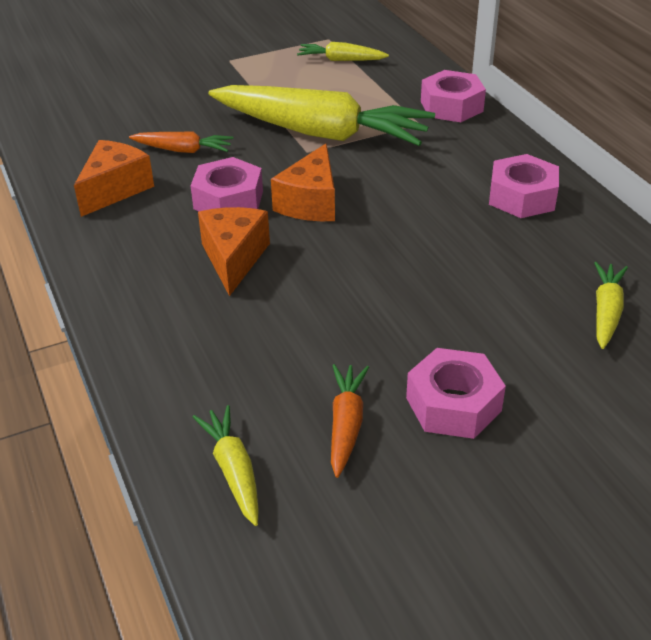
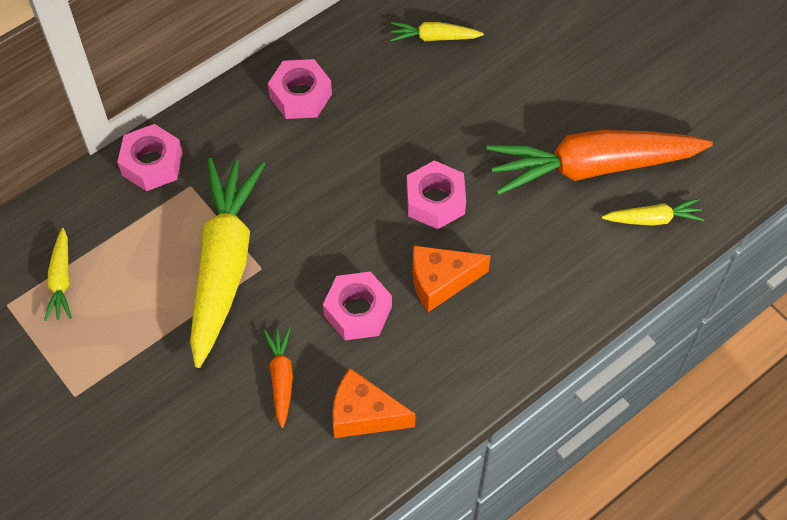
camera: 105 degrees left, 20 degrees up
yellow carrot [193,405,259,526] -> yellow carrot turned 150 degrees counterclockwise [602,198,704,226]
orange cheese [271,144,335,221] -> none
orange carrot [331,364,369,478] -> orange carrot [486,130,713,195], size x2.27
pink nut [406,348,506,439] -> pink nut moved to [407,160,466,229]

